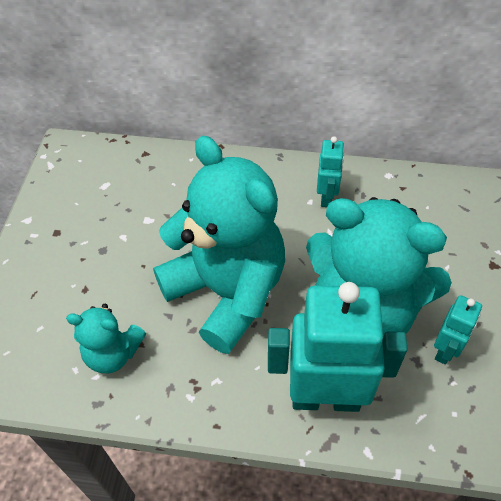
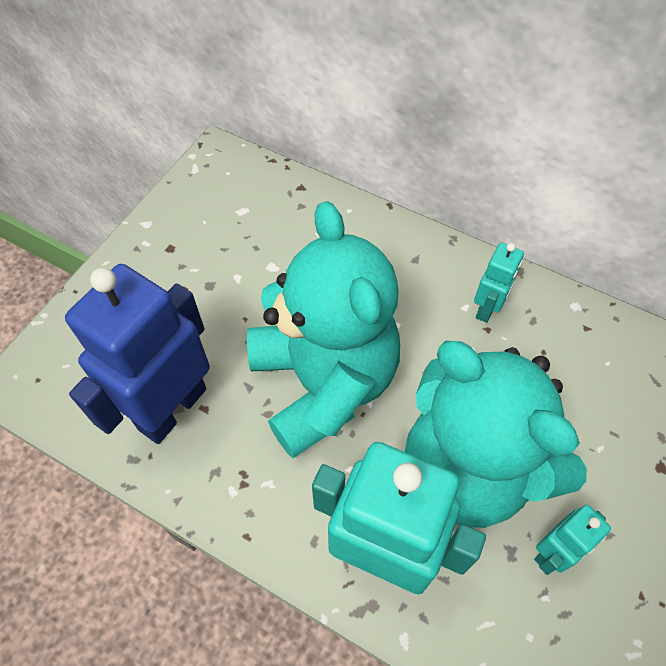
camera: 20 degrees right, 5 degrees up
turquoise teddy bear [66,304,146,373] -> blue robot [65,264,210,444]

